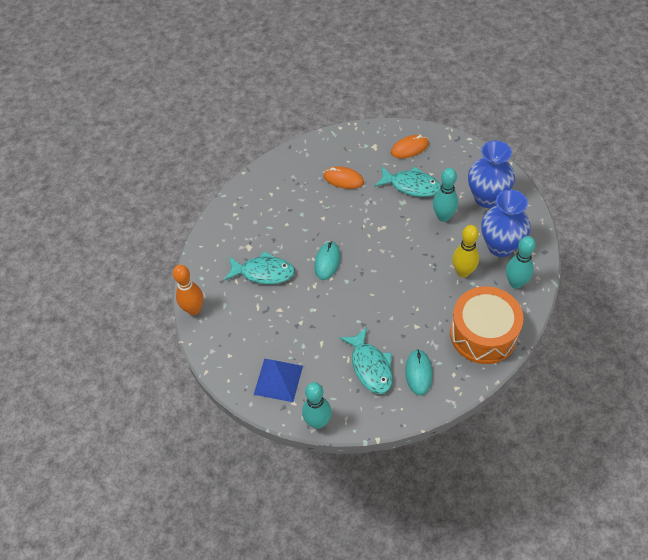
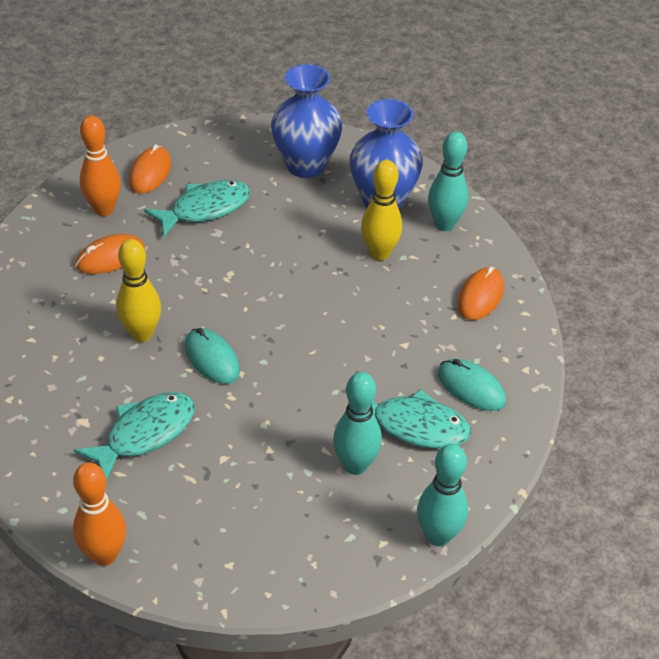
camera: 55 degrees left, 10 degrees down
blue pyramid [254,359,303,402] -> none
turquoise bowling pin [433,168,458,222] -> turquoise bowling pin moved to [333,372,382,475]
orange drum [450,286,523,364] -> orange mouse [457,266,504,320]
none -> orange bowling pin [80,115,121,216]
none -> yellow bowling pin [116,239,161,342]

